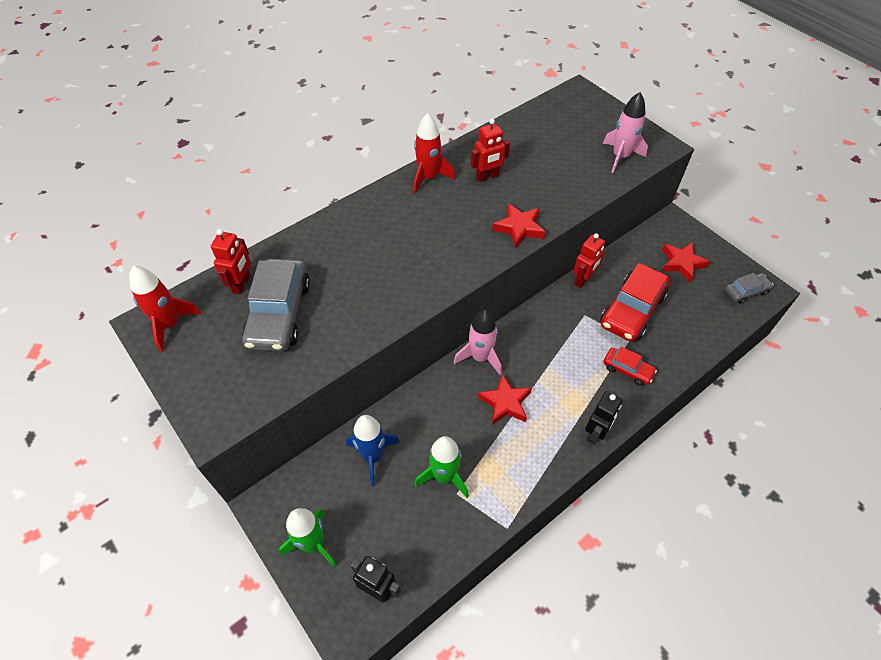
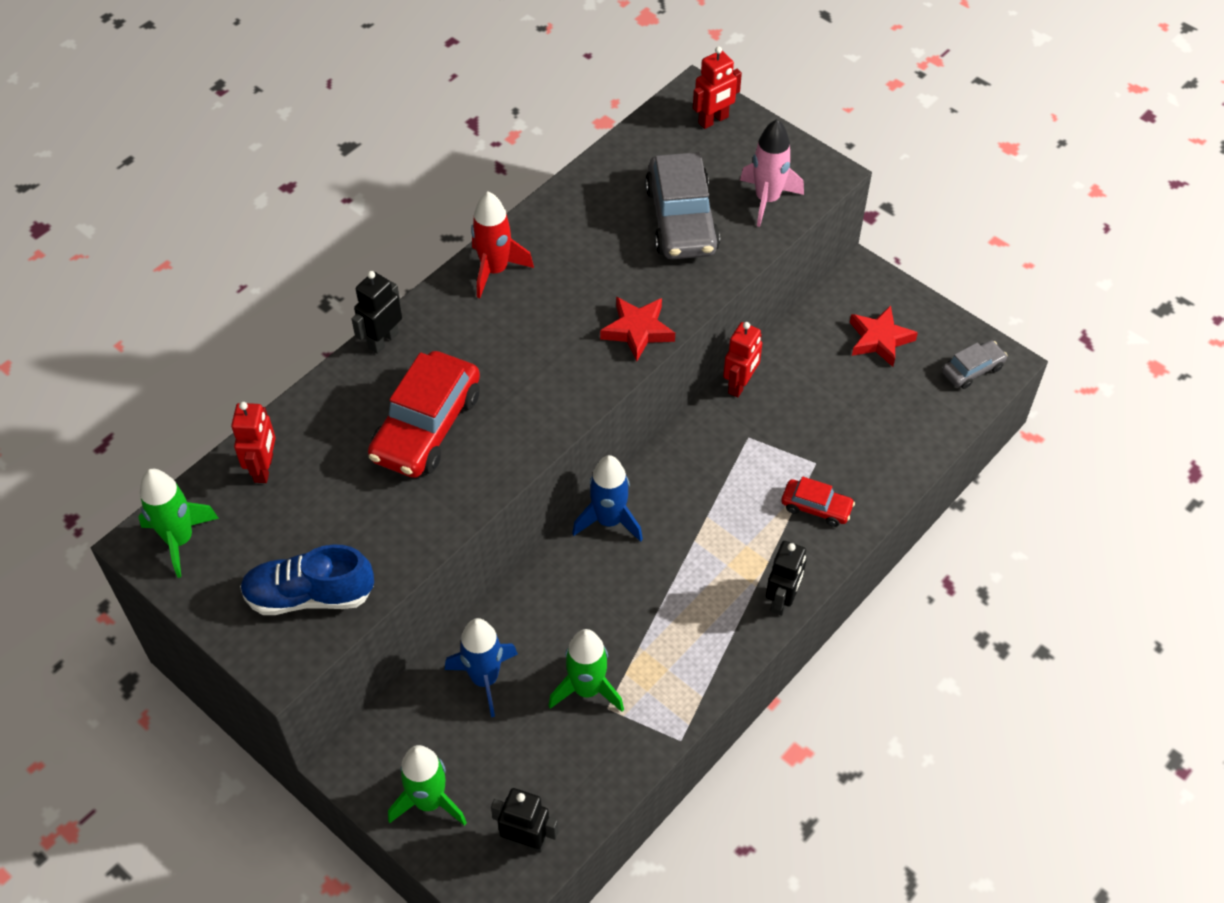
camera: 10 degrees left, 0 degrees up
red rocket [129,266,201,351] -> green rocket [138,469,219,578]
grey car [242,259,310,351] -> grey car moved to [645,152,720,259]
pink rocket [454,310,502,375] -> blue rocket [572,455,643,542]
red robot [471,119,510,182] -> red robot moved to [693,46,742,129]
red star [478,374,532,425] -> none
red car [600,263,670,342] -> red car moved to [368,351,480,478]
none -> blue shoe [240,545,374,615]
none -> black robot [352,271,402,354]

